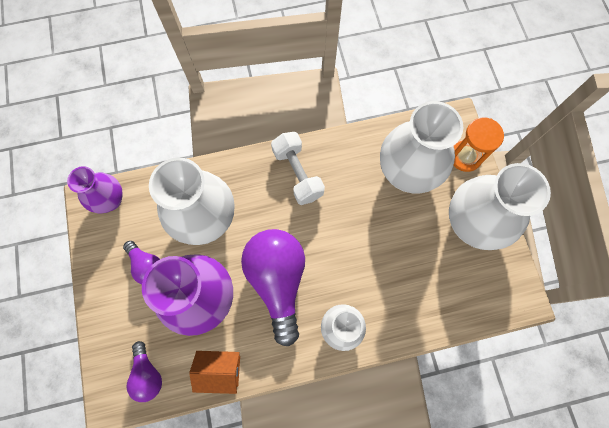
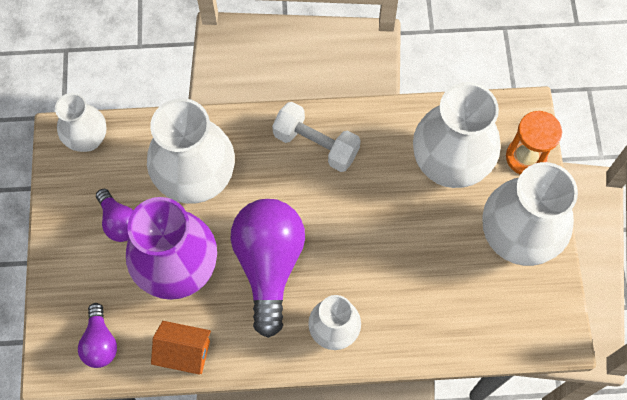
camera: 10 degrees right, 5 degrees down
purple vase [67,166,123,214] -> white vase [55,93,106,152]
white dumbbell [271,132,325,205] -> white dumbbell turned 45 degrees counterclockwise [272,102,361,172]

